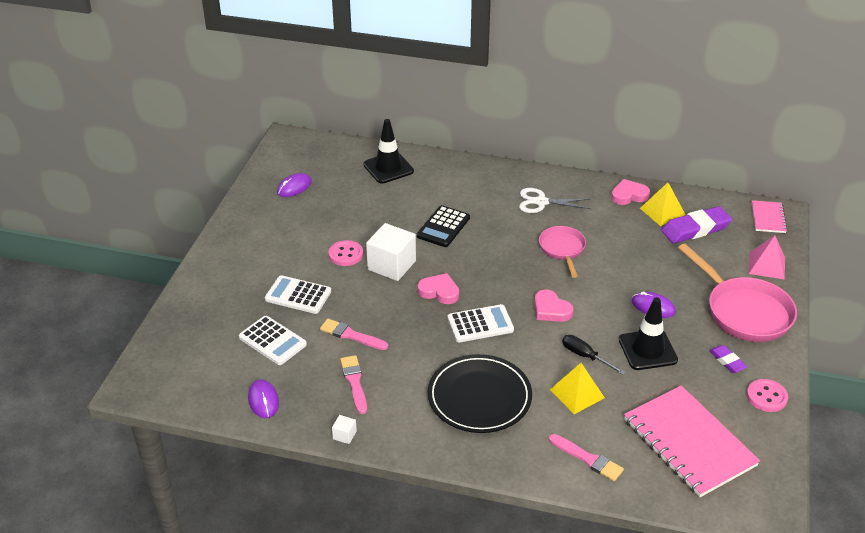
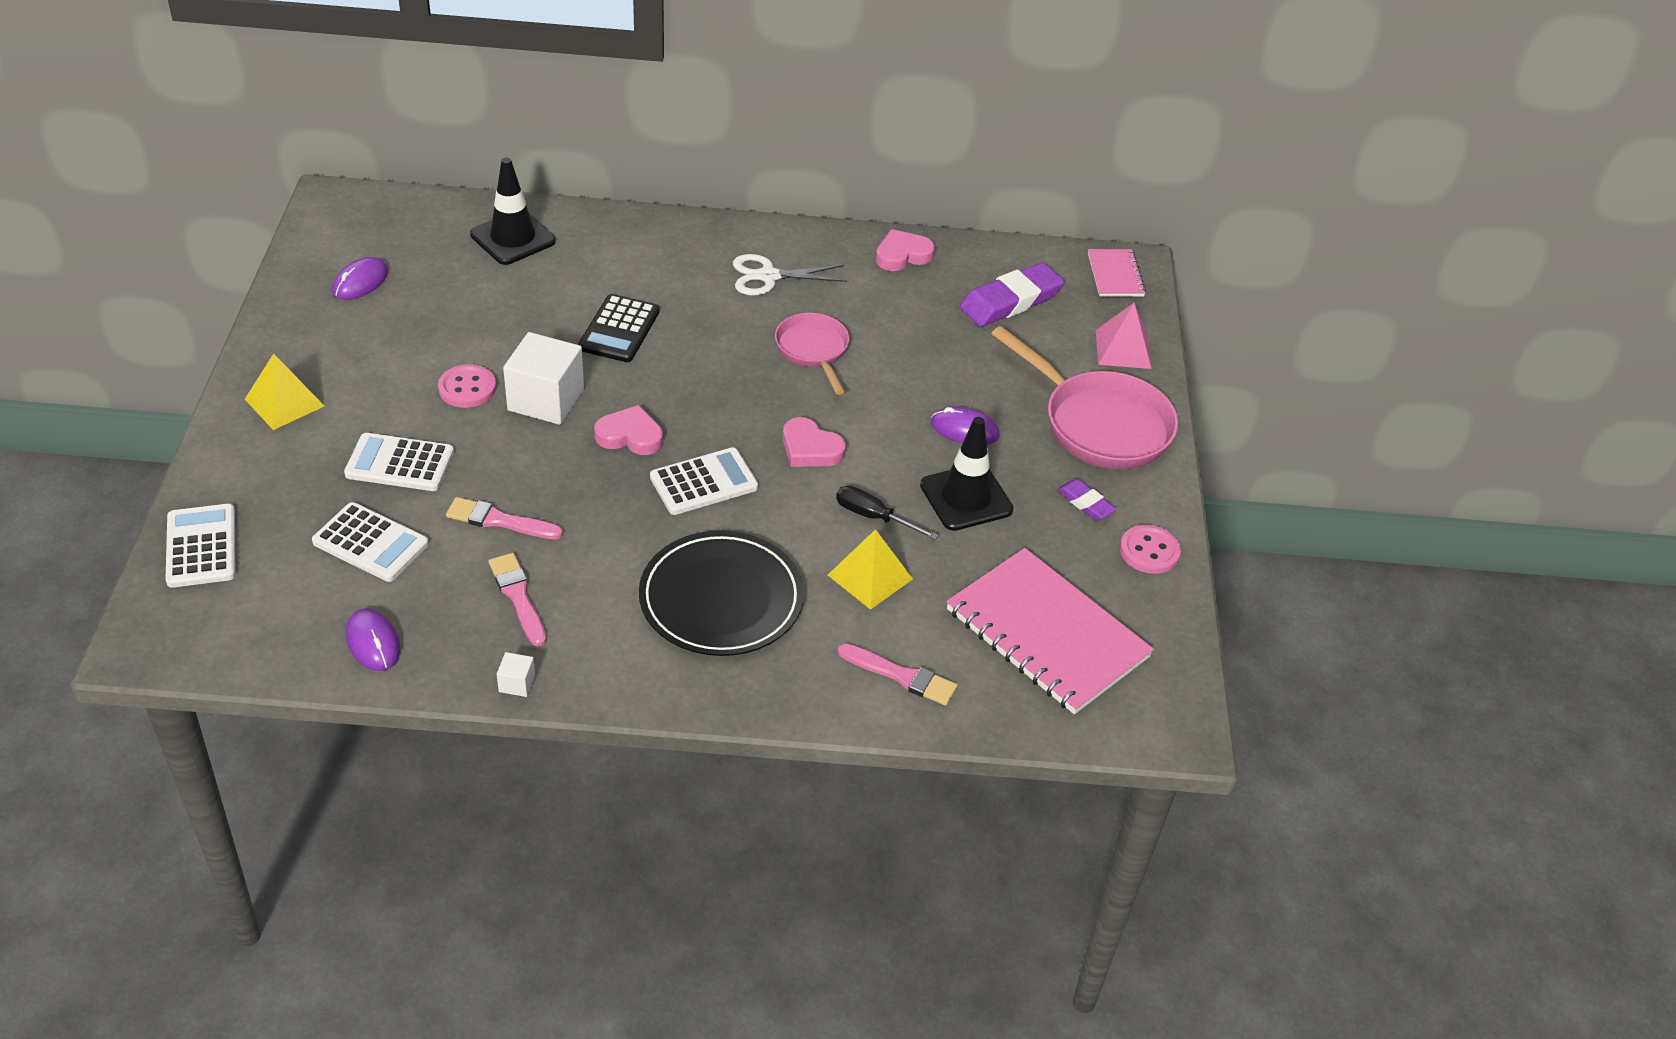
camera: 15 degrees left, 5 degrees up
yellow pyramid [640,183,686,226] -> yellow pyramid moved to [245,354,324,430]
none -> white calculator [165,504,235,588]

